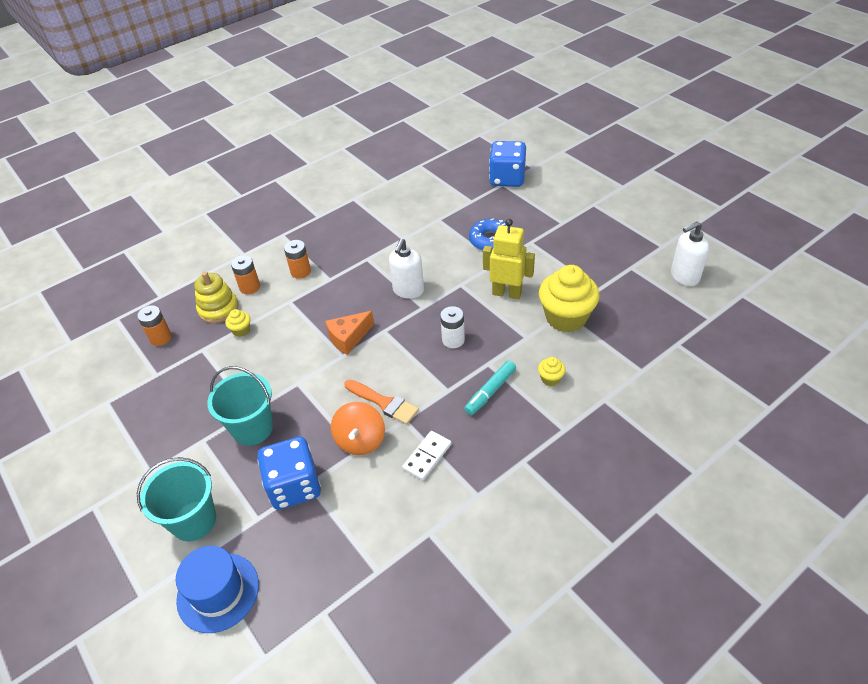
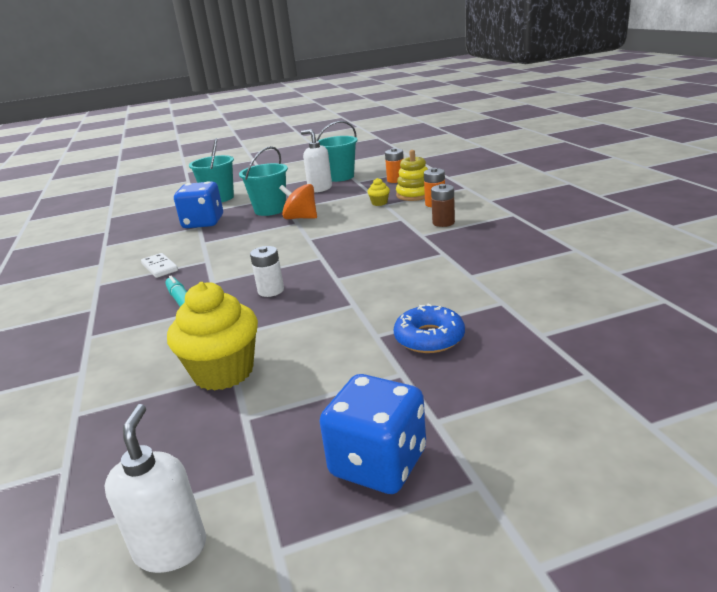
camera: 110 degrees right, 20 degrees down
blue hat [176,546,259,633] -> none
orange battery [284,240,311,279] -> brown battery [431,184,455,227]
orange cheese [325,311,374,355] -> none
orange spinning top [331,402,385,455] -> orange spinning top moved to [279,184,317,219]
orange brush [344,380,419,425] -> none
white soap dispenser [389,238,424,299] -> white soap dispenser moved to [301,129,332,193]
yellow robot [483,219,535,299] -> none
blue dice [489,141,526,187] -> blue dice moved to [319,374,426,494]
yellow cupcake [538,357,566,386] -> none
none -> turquoise bucket [316,121,358,182]

